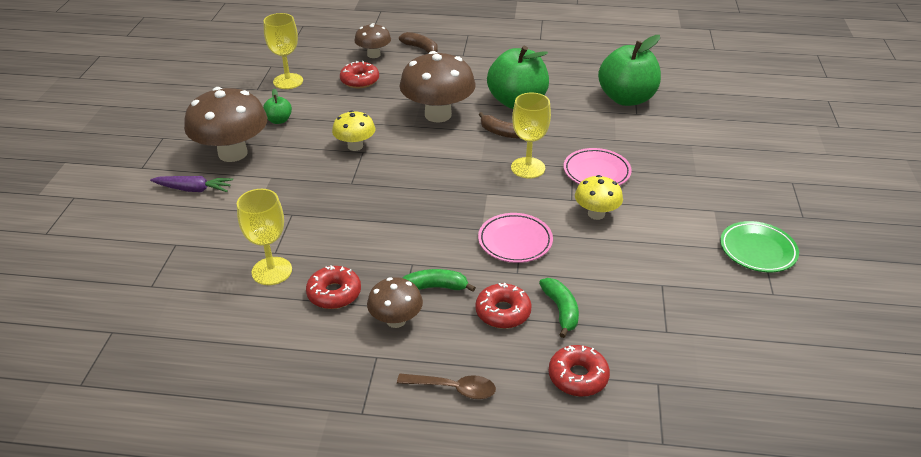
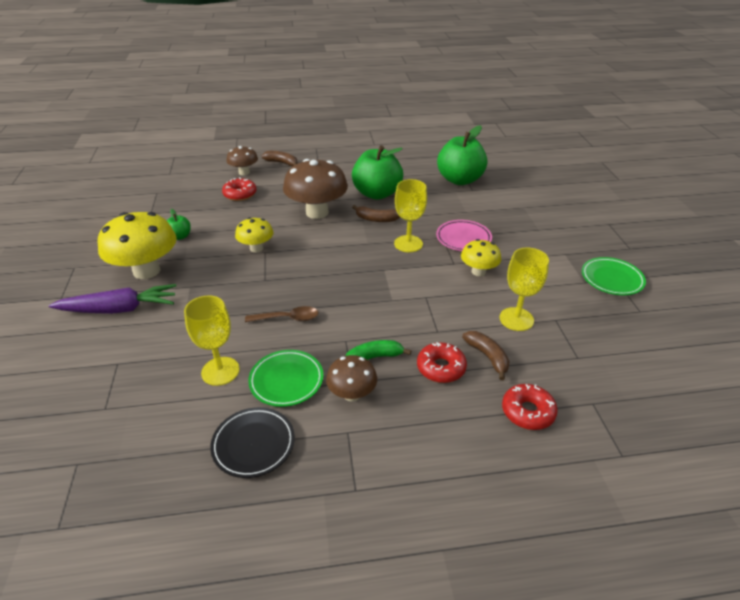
camera: 15 degrees left, 0 degrees up
purple carrot [150,176,233,192] -> purple carrot [49,284,176,314], size x1.56
brown mushroom [184,87,267,162] -> yellow mushroom [97,212,177,279]
yellow goblet [263,13,303,89] -> yellow goblet moved to [499,248,549,331]
red donut [306,265,361,309] -> green plate [248,350,323,407]
brown spoon [397,373,496,399] -> brown spoon moved to [245,306,318,322]
pink plate [478,213,553,263] -> none
green banana [539,278,579,338] -> brown banana [462,331,510,380]
none -> black plate [210,407,295,478]

